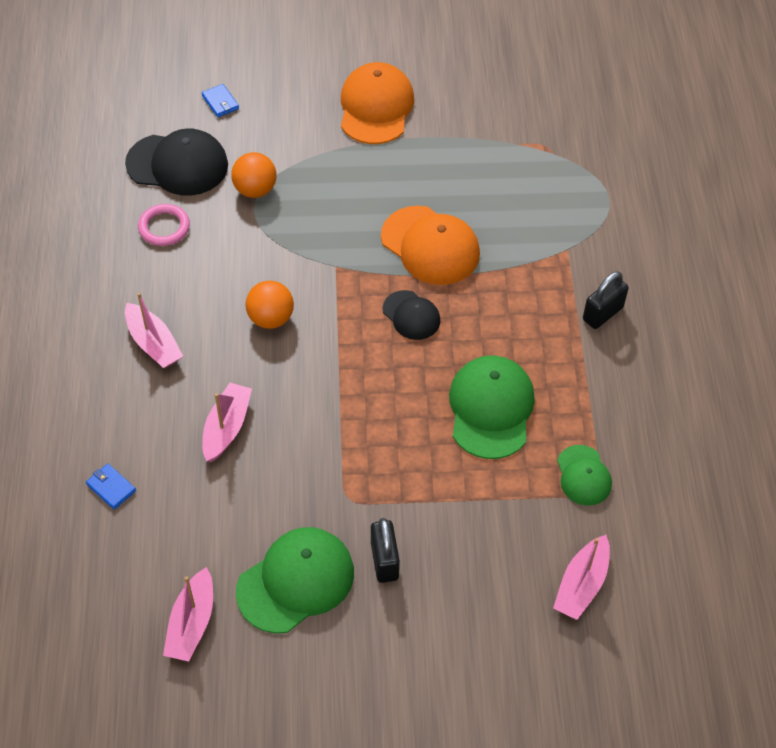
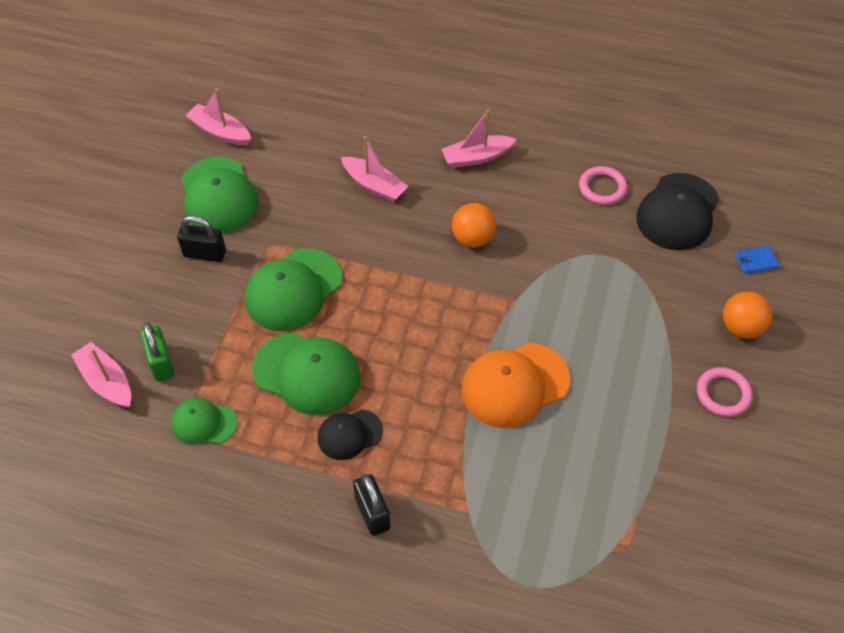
camera: 110 degrees right, 0 degrees up
blue wallet [86,464,136,510] -> none
orange ball [231,152,276,198] -> orange ball moved to [723,291,772,339]
orange cap [341,62,414,144] -> pink ring [697,367,752,417]
black cap [383,290,440,340] -> black cap moved to [318,410,383,460]
none -> green padlock [140,322,175,382]
none -> green cap [245,248,342,331]

